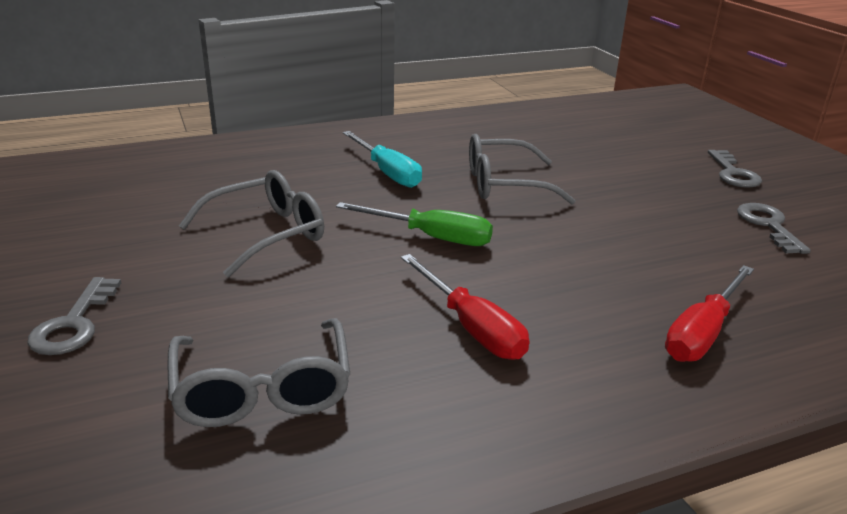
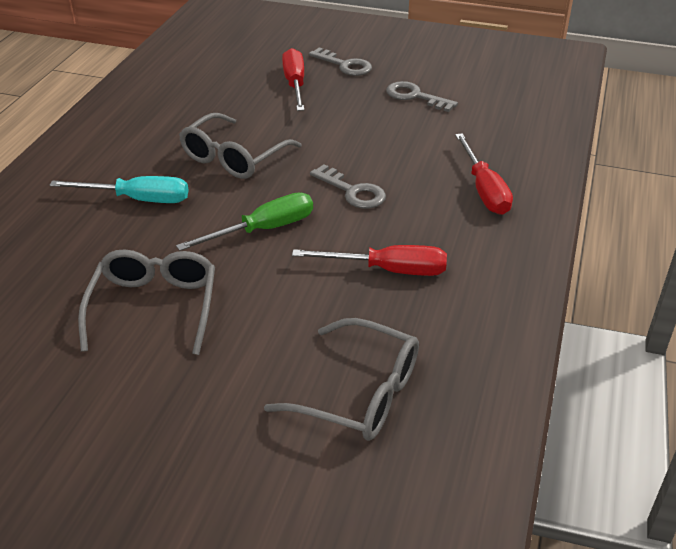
camera: 50 degrees left, 10 degrees up
grey key [27,277,121,355] -> grey key moved to [310,164,386,209]
none -> red screwdriver [282,48,304,111]

